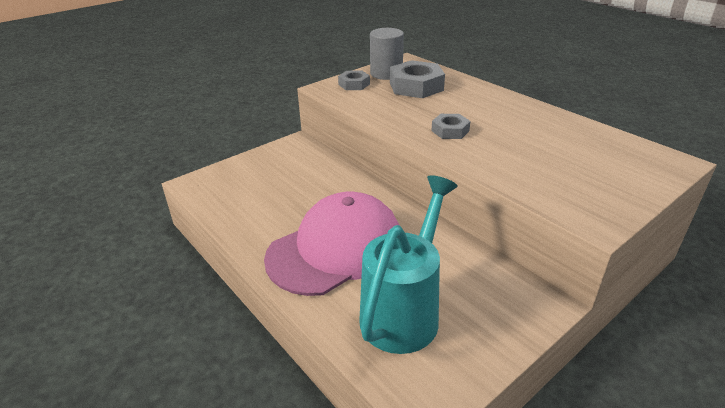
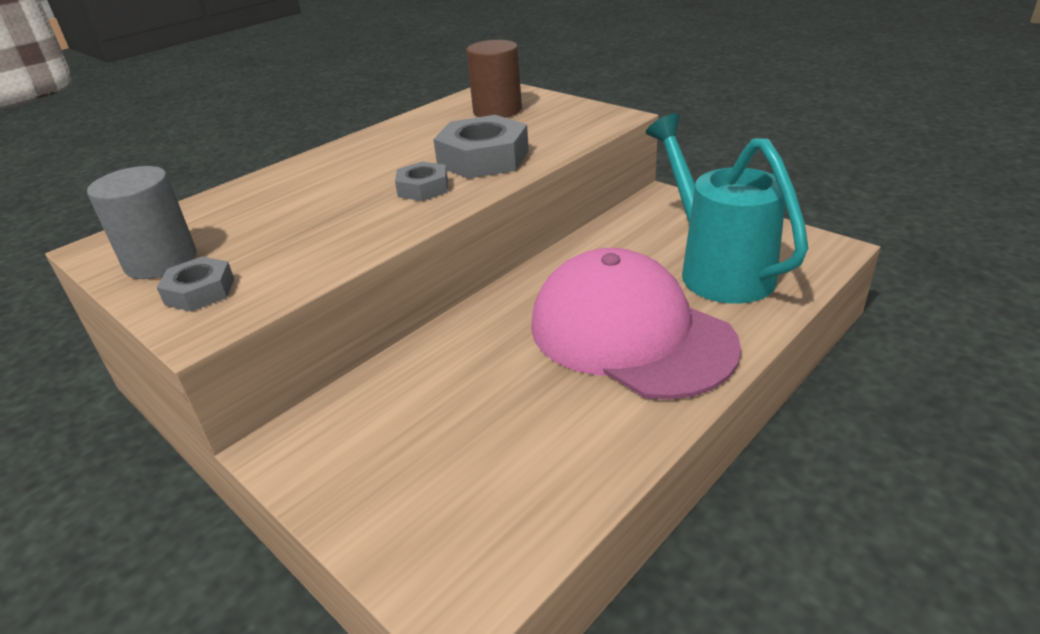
camera: 95 degrees left, 0 degrees up
turquoise watering can [359,175,458,354] -> turquoise watering can turned 45 degrees clockwise [646,114,808,304]
grey nut [390,60,445,98] -> grey nut moved to [433,115,529,179]
none -> brown cylinder [466,40,522,118]

